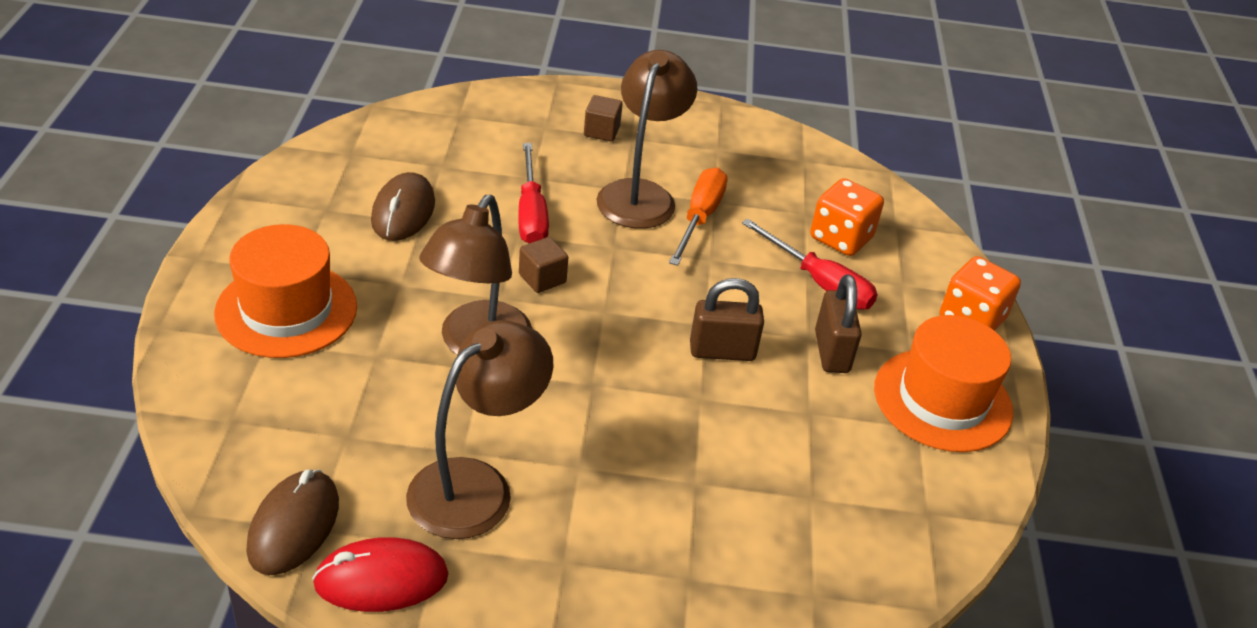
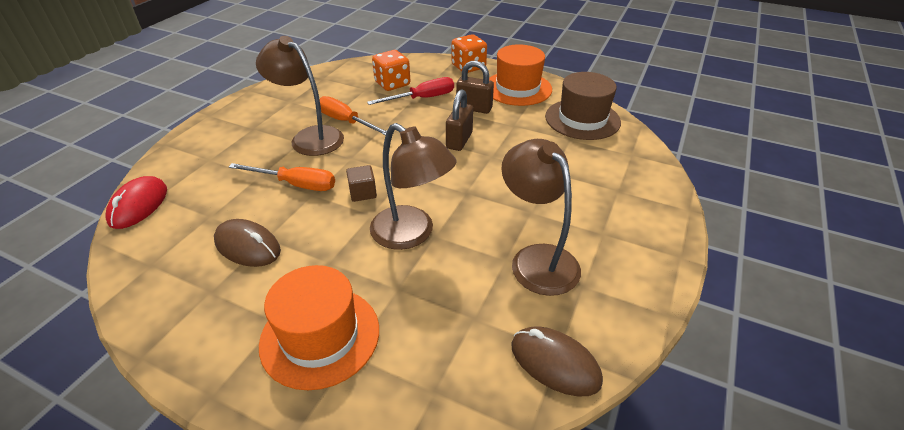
camera: 65 degrees left, 0 degrees up
red mouse [312,537,449,612] -> red mouse moved to [106,176,167,229]
red screwdriver [518,143,549,243] -> orange screwdriver [229,163,335,191]
brown cube [584,95,623,142] -> none
none -> brown hat [545,72,621,140]

